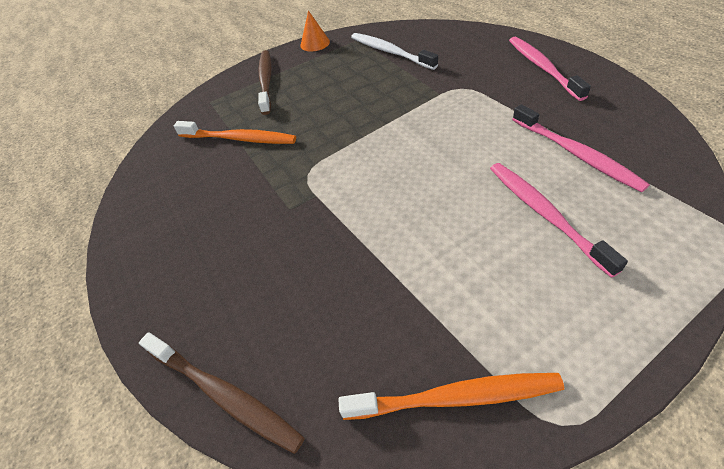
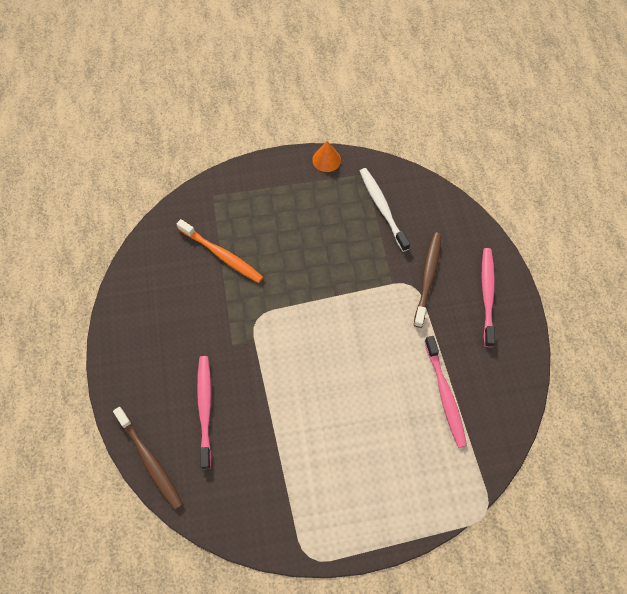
camera: 15 degrees right, 15 degrees up
brown toothbrush [258,50,272,115] -> brown toothbrush moved to [414,232,441,328]
orange toothbrush [338,373,564,420] -> none
pink toothbrush [490,163,628,278] -> pink toothbrush moved to [197,356,211,469]

